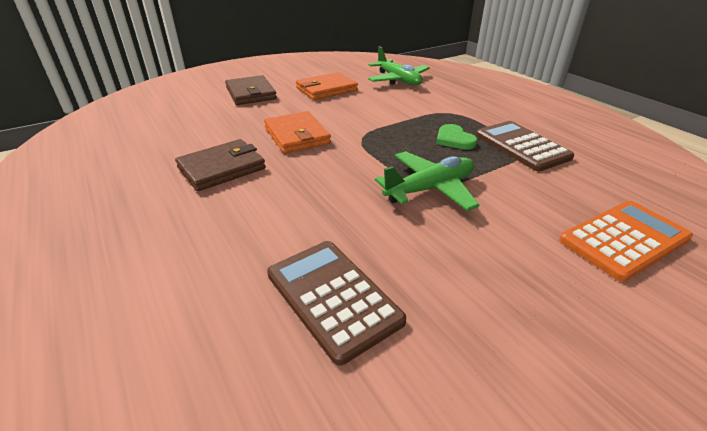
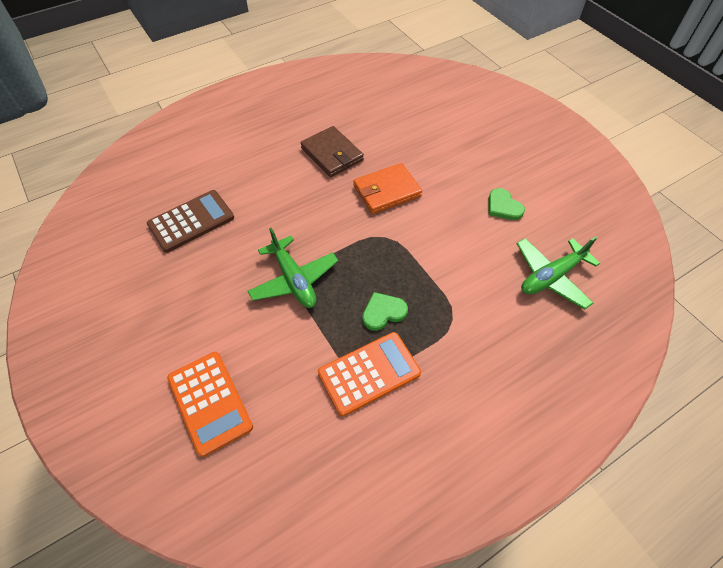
camera: 90 degrees right, 20 degrees up
brown wallet [225,75,277,105] -> none
orange wallet [296,72,358,100] -> green heart [489,188,525,220]
brown calculator [476,121,574,171] -> orange calculator [318,332,421,417]

